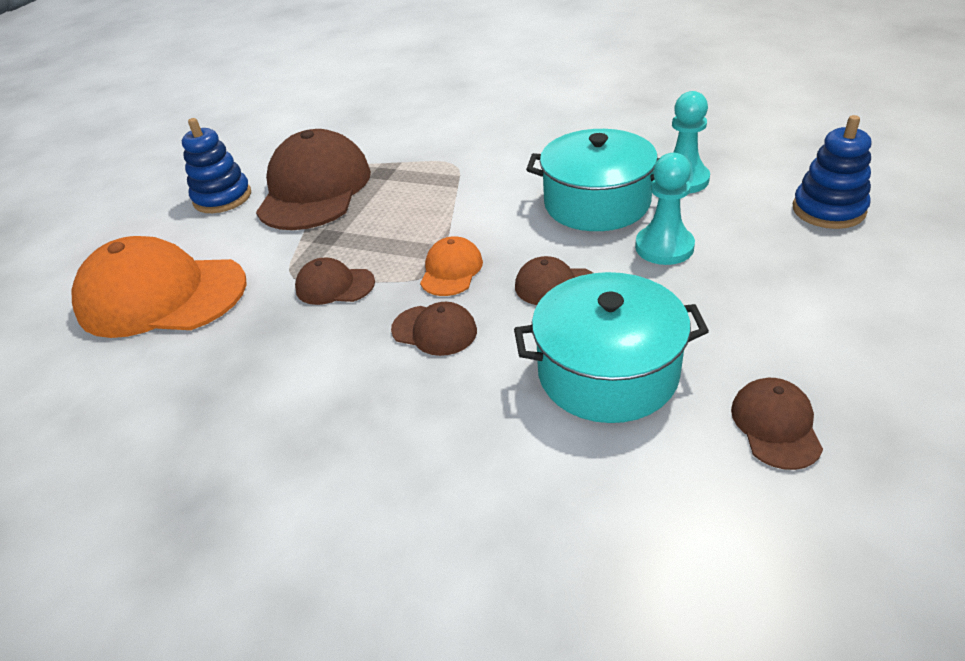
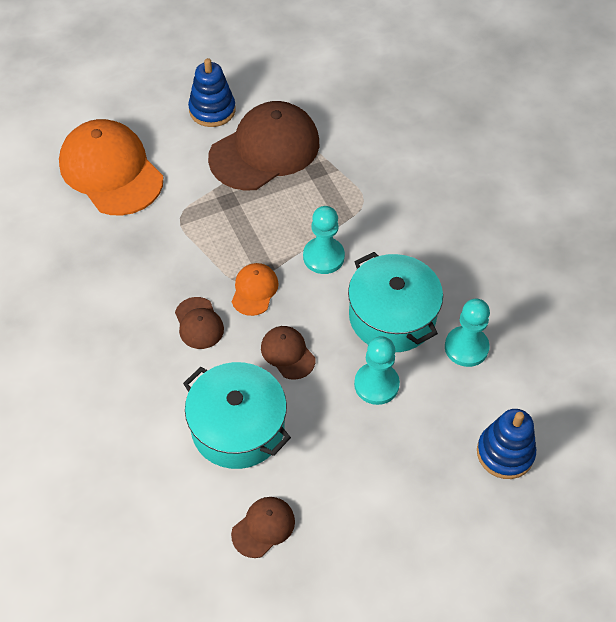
camera: 40 degrees right, 15 degrees up
brown cap [295,258,375,305] -> none
orange cap [420,236,483,296] -> orange cap turned 45 degrees counterclockwise [232,263,279,316]
none -> turquoise pawn [303,206,345,274]

